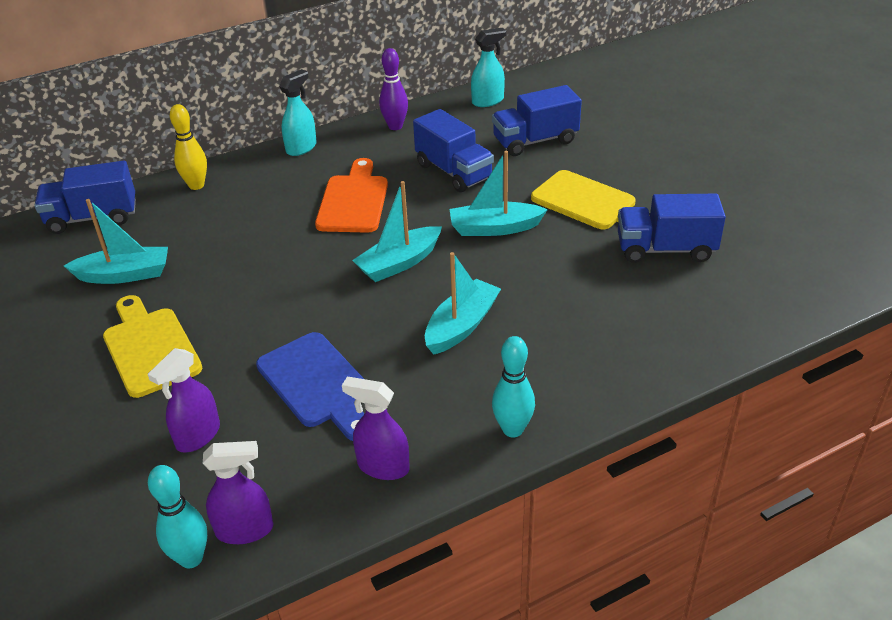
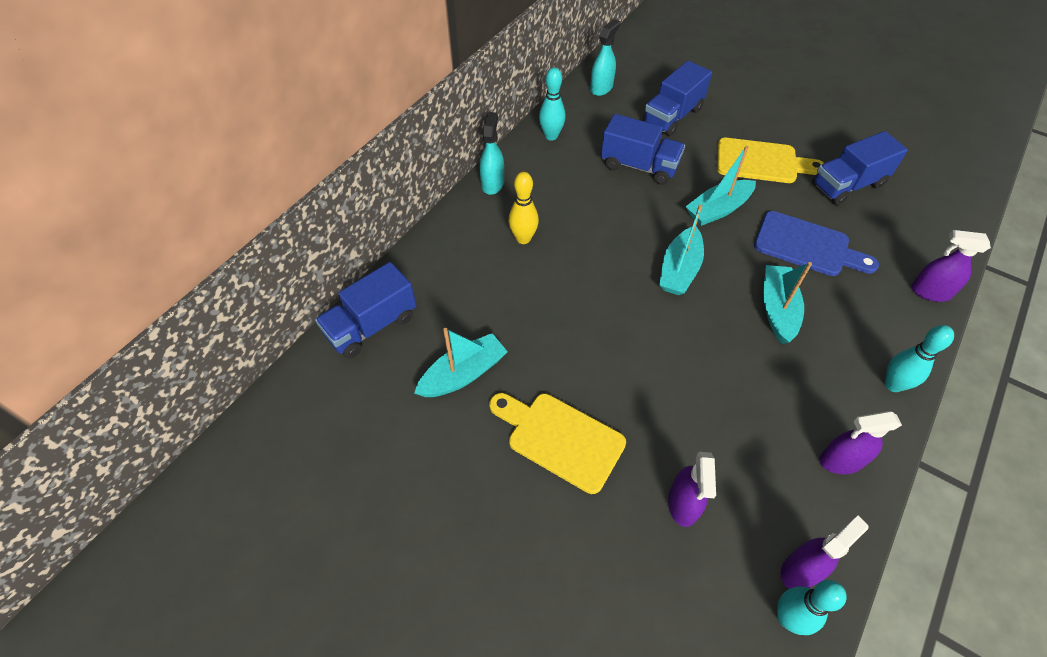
camera: 30 degrees left, 15 degrees up
yellow bowling pin [170,104,207,190] -> yellow bowling pin moved to [508,172,539,244]
blue cutting board [256,332,364,441] -> blue cutting board moved to [754,211,879,276]
orange cutting board [315,158,388,233] -> none
purple bowling pin [379,48,408,130] -> turquoise bowling pin [539,67,566,141]
none -> purple spray bottle [911,230,991,302]

